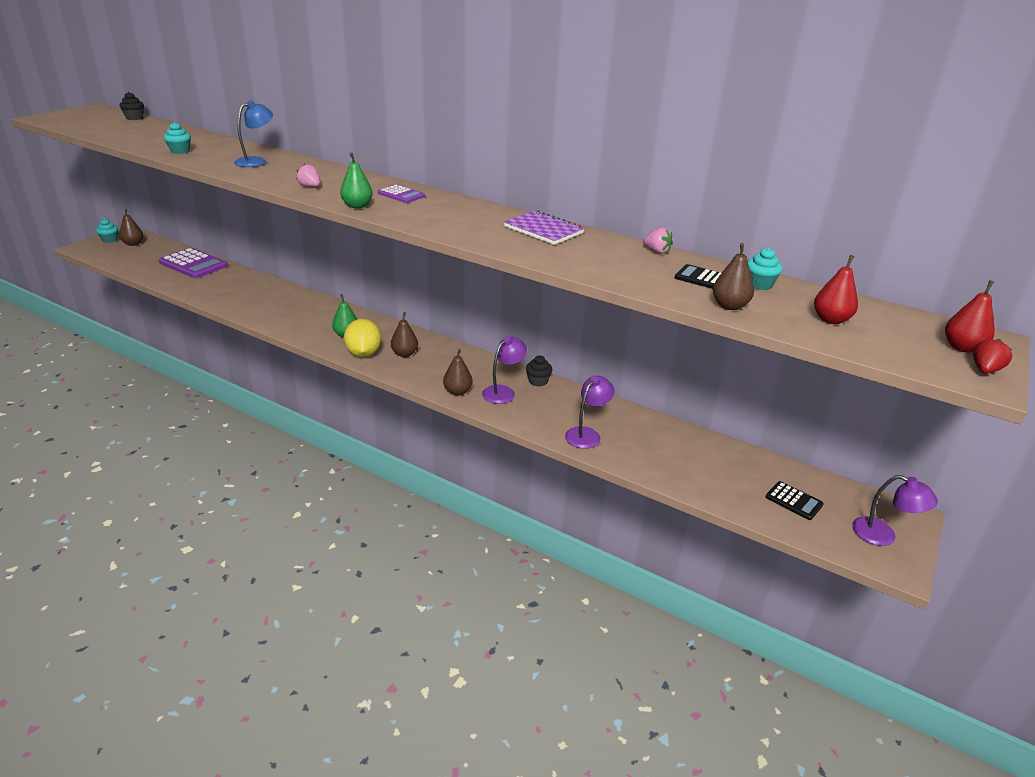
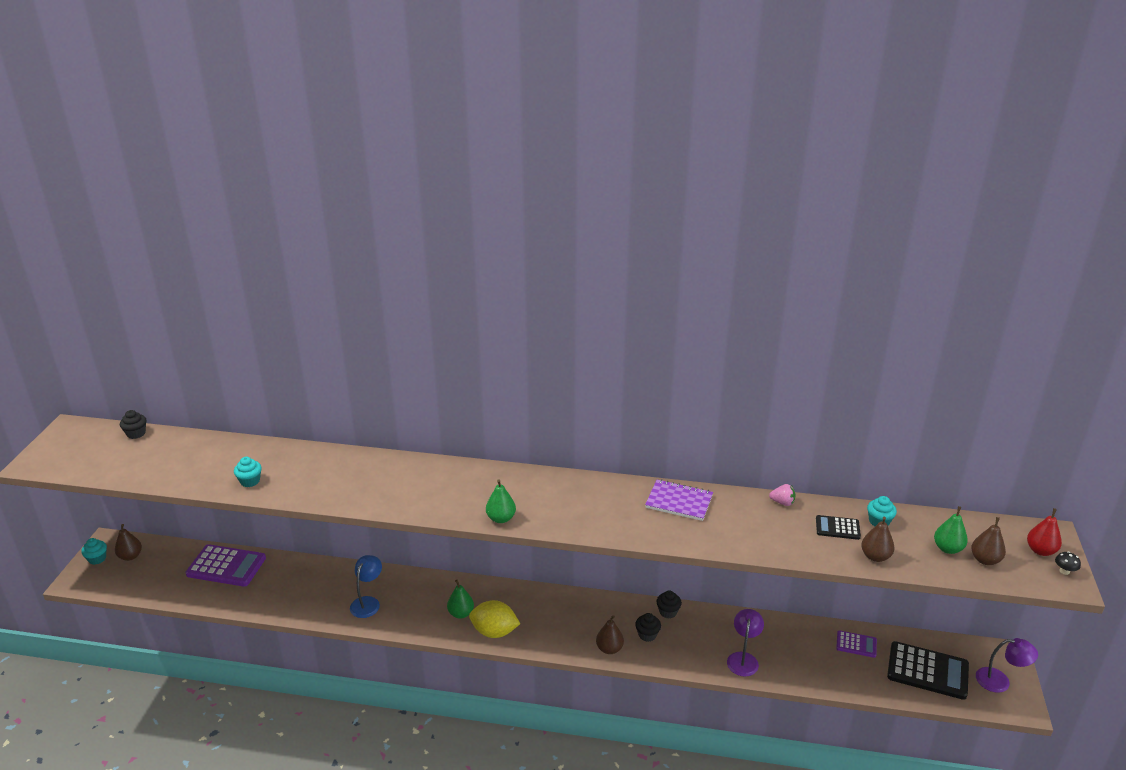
camera: 20 degrees left, 0 degrees up
blue lamp [234,100,273,167] -> blue lamp moved to [350,555,382,618]
pink strawberry [296,164,320,187] -> none
yellow lemon [344,319,381,357] -> yellow lemon turned 45 degrees counterclockwise [469,600,520,638]
purple calculator [377,184,425,203] -> purple calculator moved to [836,630,877,658]
brown pear [391,312,418,357] -> brown pear moved to [971,517,1006,565]
purple lamp [482,336,527,404] -> black cupcake [635,613,661,642]
black calculator [766,481,824,520] -> black calculator [887,641,969,700], size x1.90
red pear [814,255,858,324] -> green pear [934,506,968,554]
red strawberry [973,339,1013,374] -> black mushroom [1055,551,1081,575]

